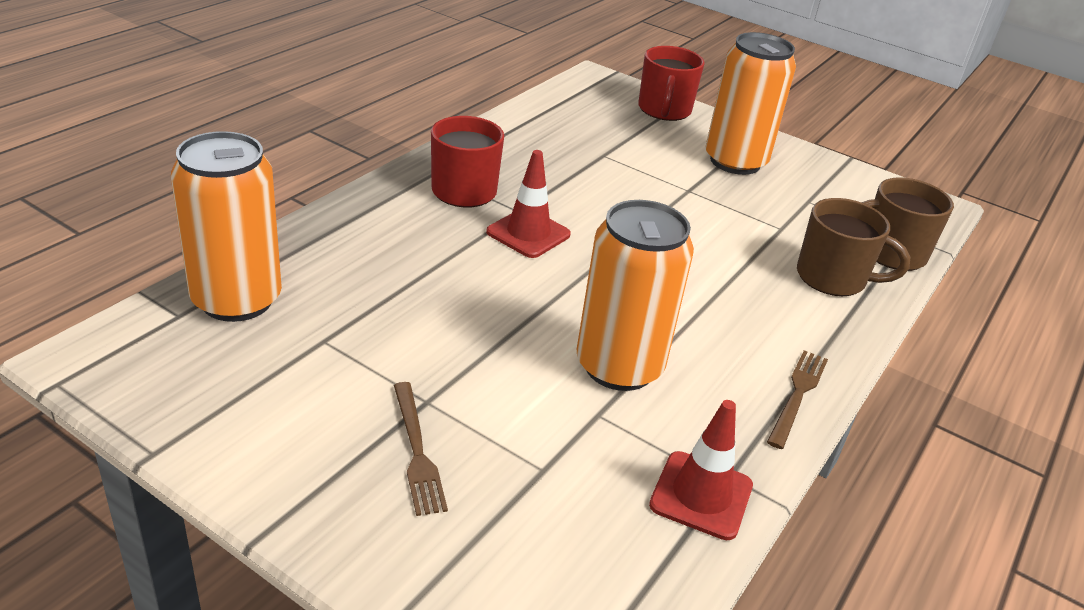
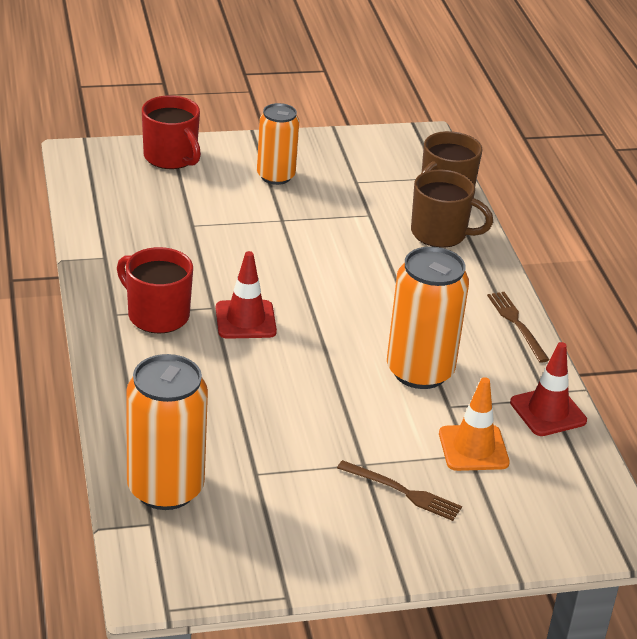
camera: 45 degrees left, 0 degrees up
orange can [705,32,796,175] -> orange can [257,103,299,185], size x0.66
brown mug [797,198,910,296] -> brown mug turned 45 degrees clockwise [411,170,493,248]
none -> orange traffic cone [439,377,510,471]

